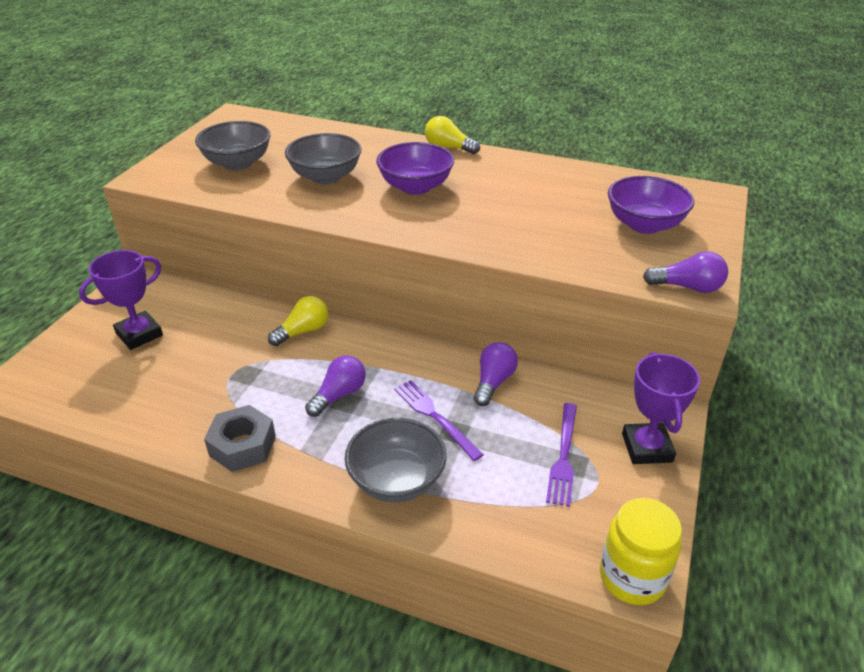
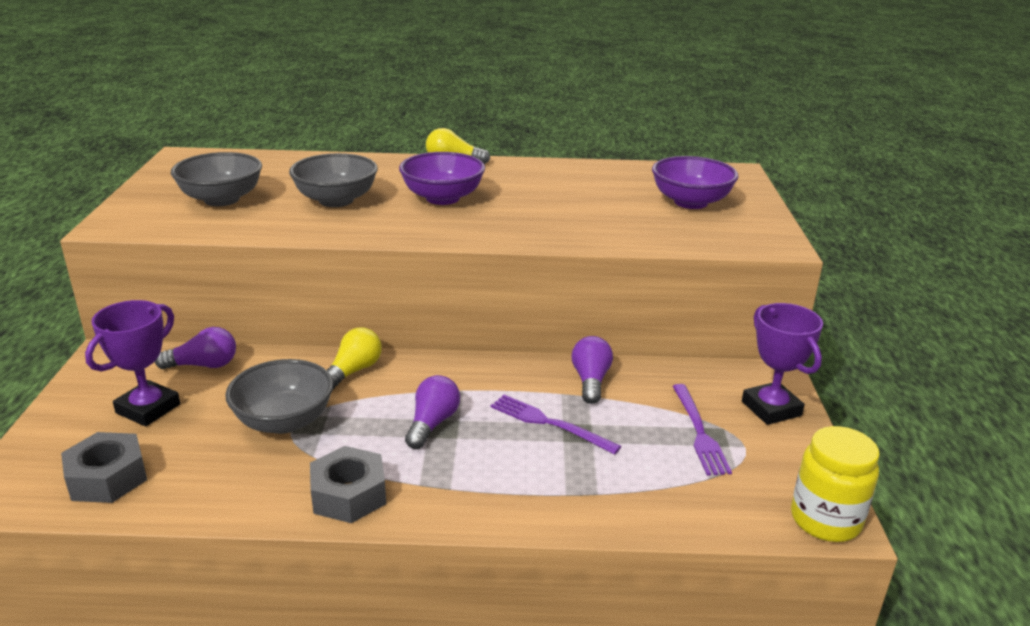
camera: 20 degrees left, 10 degrees down
grey bowl [345,418,447,502] -> grey bowl moved to [225,359,333,434]
purple light bulb [643,251,728,293] -> purple light bulb moved to [155,327,236,369]
none -> grey nut [61,432,147,503]

